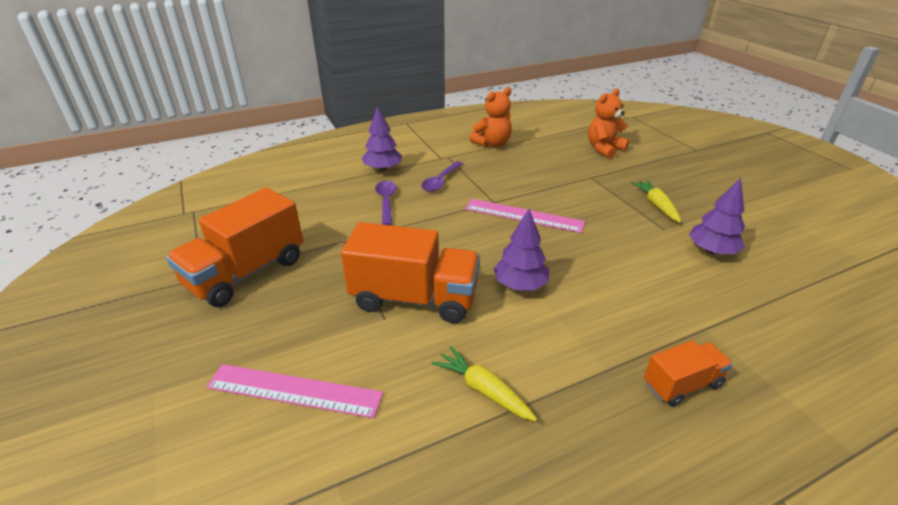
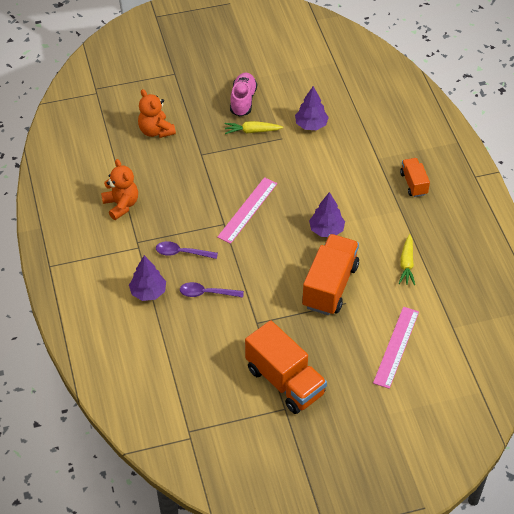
camera: 80 degrees left, 15 degrees up
purple spoon [421,161,463,192] -> purple spoon turned 150 degrees clockwise [156,241,218,259]
yellow carrot [432,346,537,421] -> yellow carrot turned 45 degrees counterclockwise [398,234,415,285]
none -> pink shoe [230,73,257,117]

